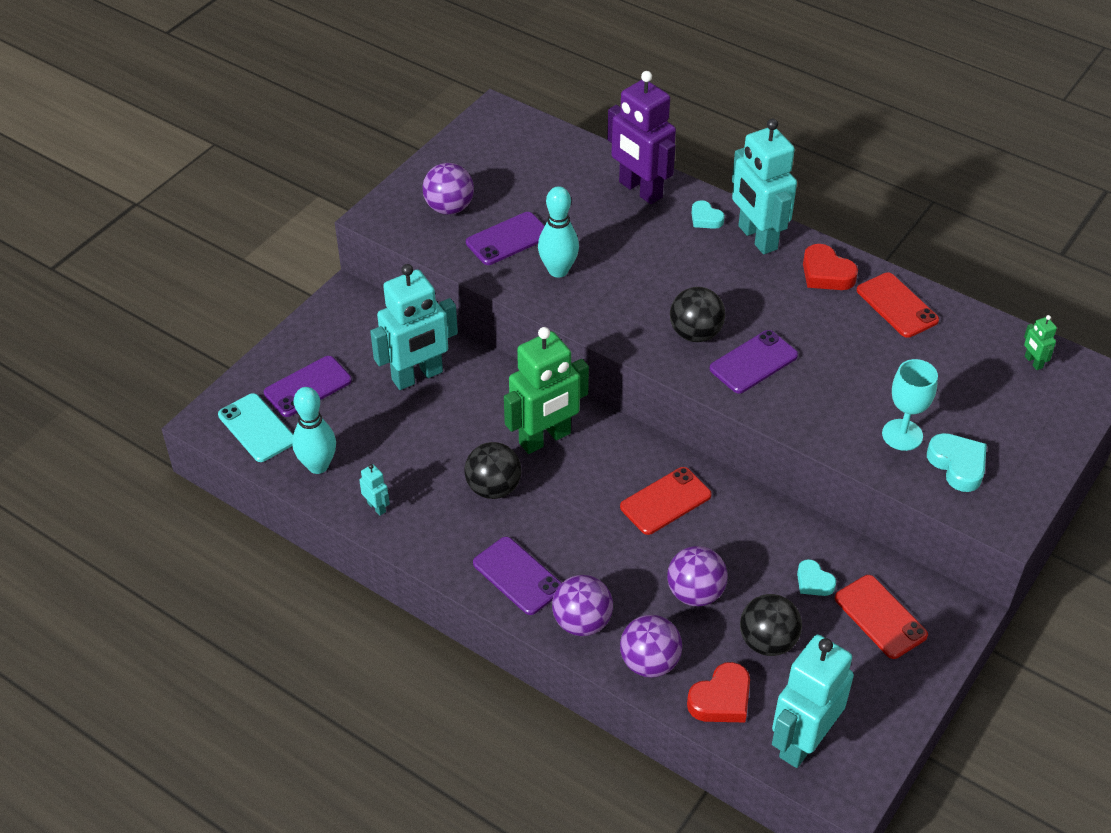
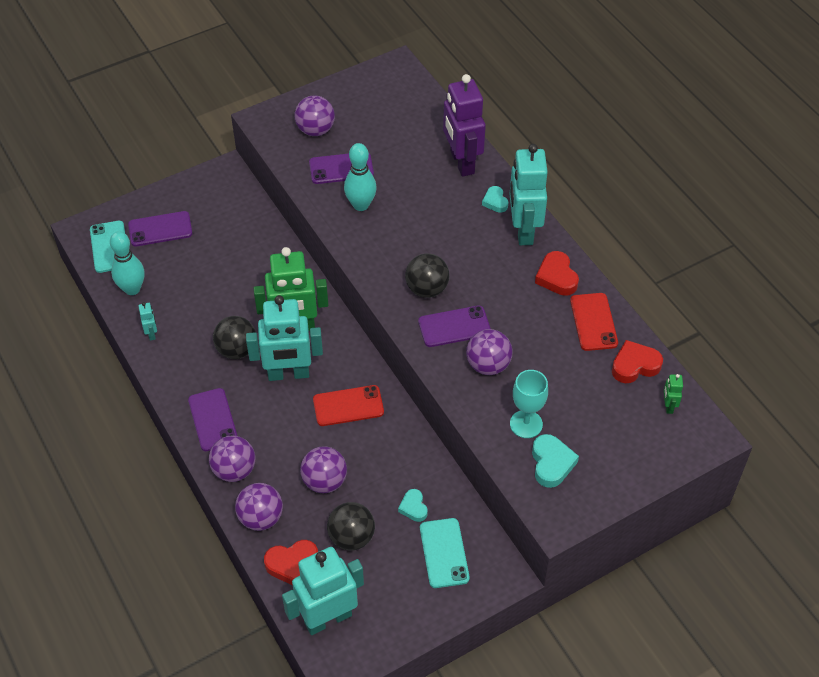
camera: 25 degrees right, 5 degrees up
turquoise robot [370,264,458,390] -> turquoise robot moved to [246,295,323,381]
red phone [835,575,928,659] -> turquoise phone [420,518,470,588]
none -> purple ball [466,329,512,375]
none -> red heart [612,340,663,383]

